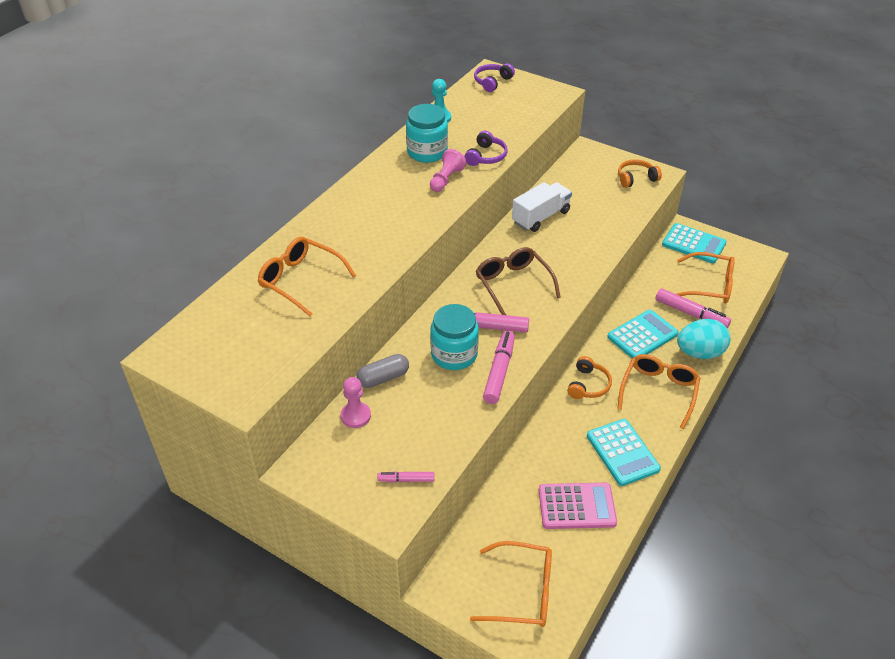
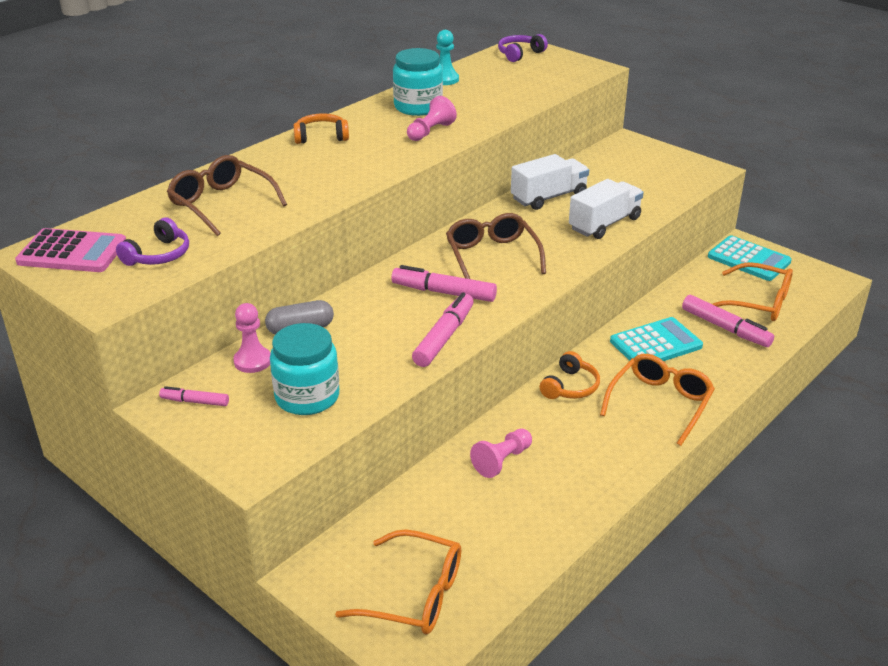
camera: 10 degrees right, 10 degrees down
orange glasses [258,237,356,317] -> brown glasses [167,155,287,236]
pink marker [377,471,435,482] -> pink marker moved to [159,386,229,406]
turquoise jar [430,304,479,370] -> turquoise jar moved to [270,323,339,415]
purple headphones [464,131,508,166] -> purple headphones moved to [116,217,189,266]
pink calculator [539,483,617,529] -> pink calculator moved to [15,228,126,272]
turquoise calculator [587,419,661,486] -> none
orange headphones [618,159,662,188] -> orange headphones moved to [293,114,349,144]
turquoise egg [677,319,730,359] -> none
none -> pink pawn [470,429,532,478]
none -> white truck [569,179,644,239]

